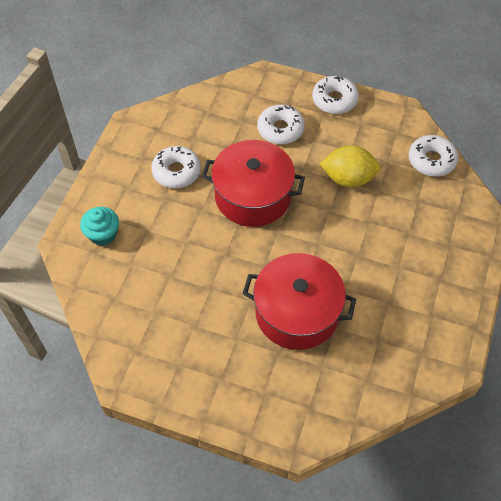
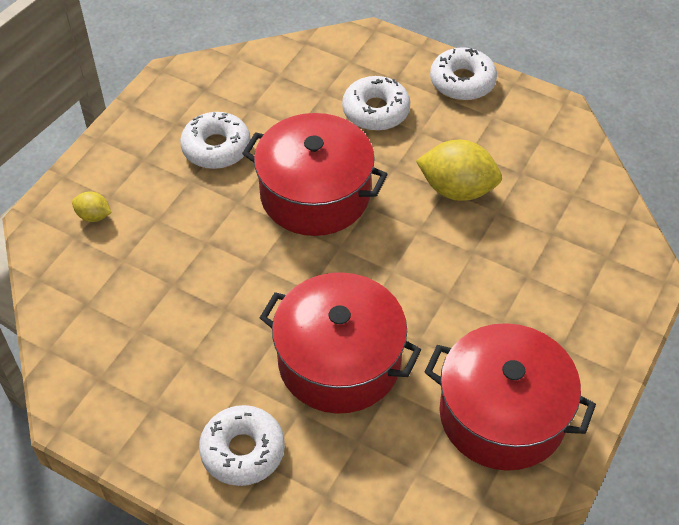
camera: 10 degrees right, 5 degrees down
turquoise cupcake [80,207,119,246] -> yellow lemon [72,191,112,222]
white donut [409,135,458,177] -> white donut moved to [199,405,285,486]
none -> red pot [425,323,596,471]

